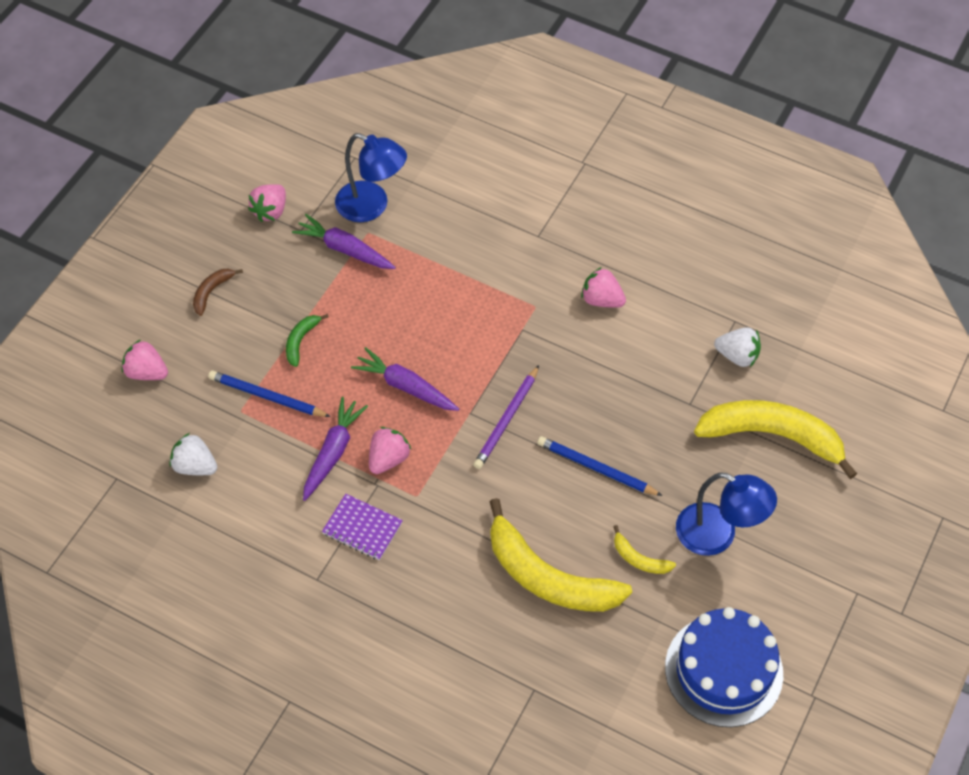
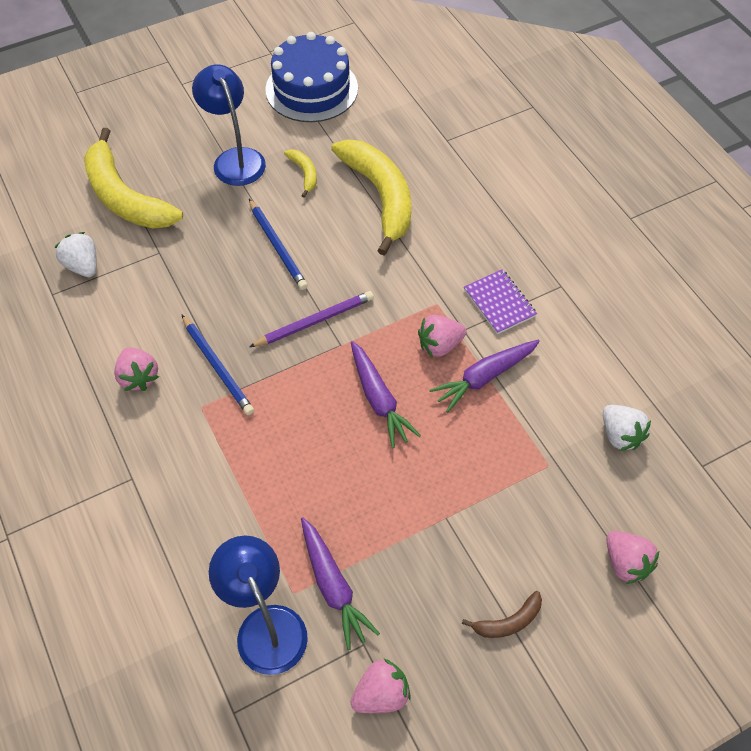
camera: 145 degrees left, 0 degrees up
blue pencil [208,370,331,417] -> blue pencil moved to [181,314,254,415]
green banana [286,314,329,367] -> none

